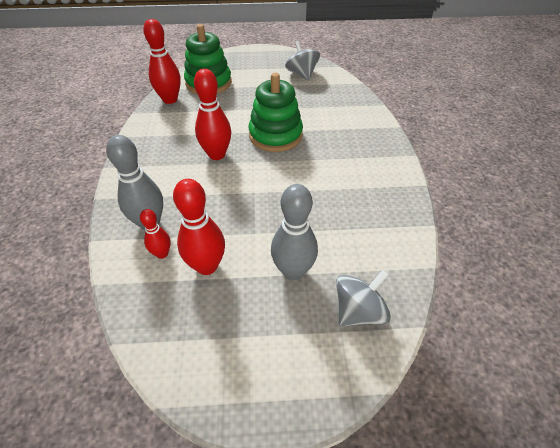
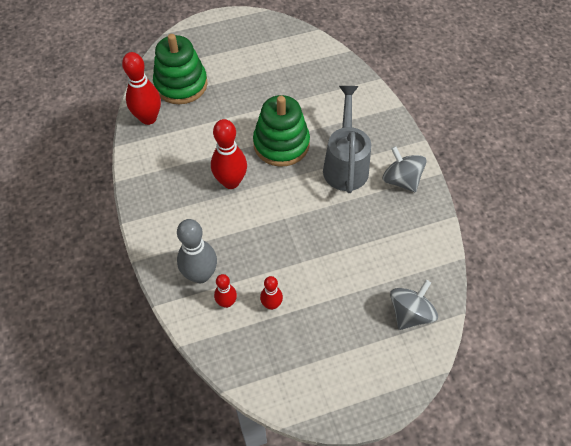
camera: 15 degrees left, 10 degrees up
red bowling pin [173,179,225,275] -> red bowling pin [260,276,283,310], size x0.57
grey bowling pin [271,184,318,280] -> none
grey spinning top [285,41,320,81] -> grey spinning top moved to [383,146,426,192]
none -> grey watering can [323,86,371,193]

